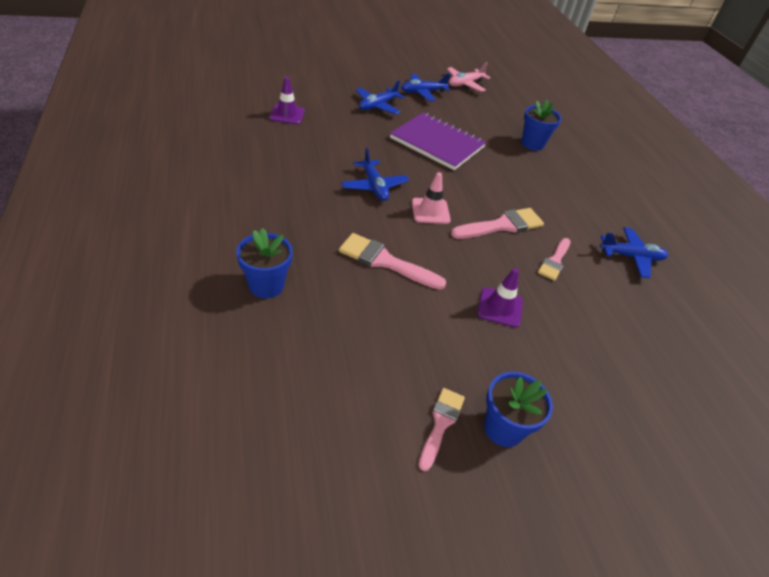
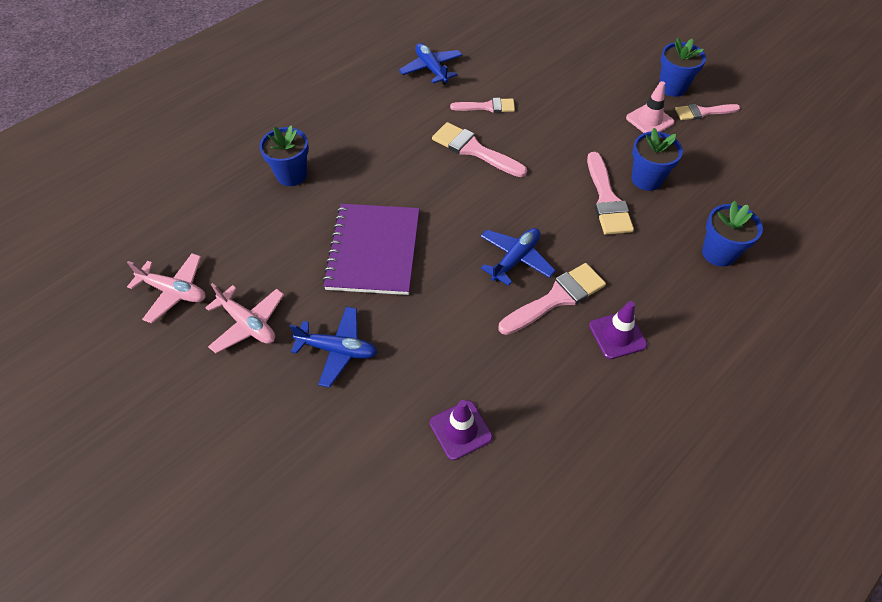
camera: 115 degrees left, 10 degrees up
blue plane [401,74,451,101] -> pink plane [205,283,284,353]
pink traffic cone [412,172,451,224] -> pink traffic cone moved to [626,81,674,133]
purple traffic cone [477,268,523,328] -> purple traffic cone moved to [589,301,647,359]
none -> pink brush [498,263,606,335]
none -> blue flower pot [632,128,683,191]

